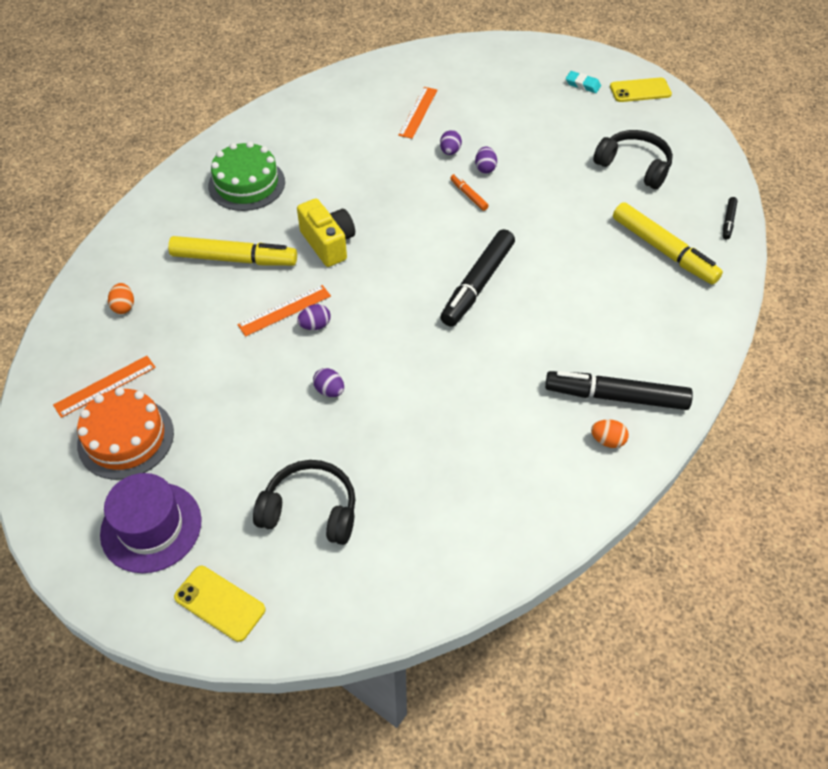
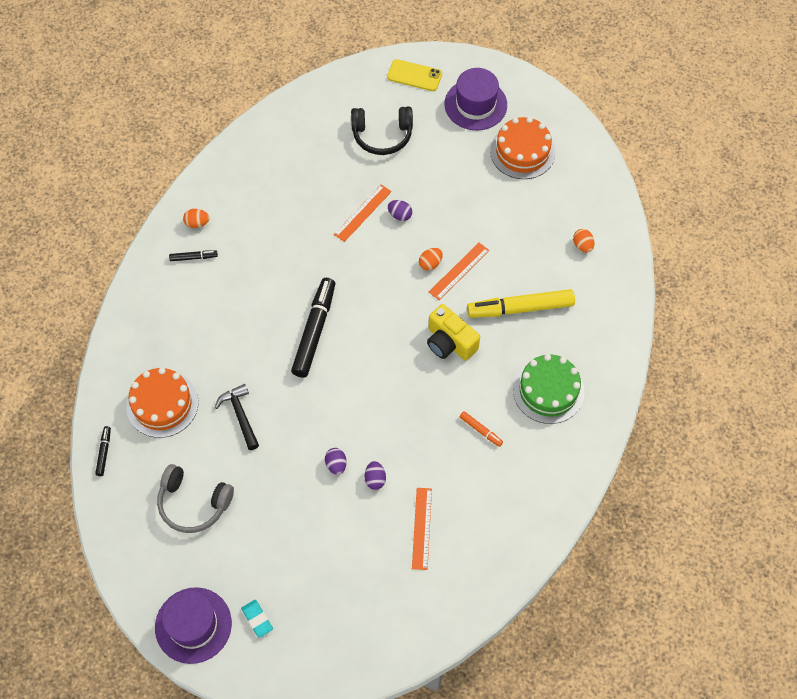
camera: 165 degrees right, 10 degrees up
orange ruler [53,356,156,418] -> orange ruler moved to [334,184,392,242]
purple egg [297,304,331,330] -> orange egg [419,248,443,271]
orange marker [450,174,489,211] -> orange marker moved to [459,411,503,447]
black marker [545,371,693,410] -> black marker [169,251,218,261], size x0.45
turquoise eraser [566,71,601,93] -> turquoise eraser turned 45 degrees clockwise [241,600,273,638]
black headphones [593,130,673,189] -> grey headphones [157,464,234,533]
yellow phone [610,78,672,102] -> purple hat [155,587,232,664]
yellow marker [613,202,723,285] -> orange cake [126,367,198,438]
none -> black hammer [215,384,259,450]

